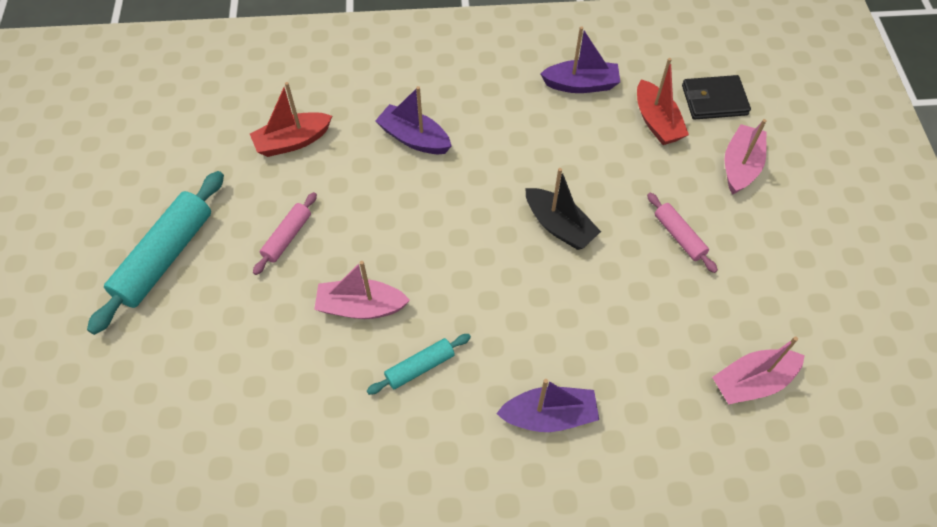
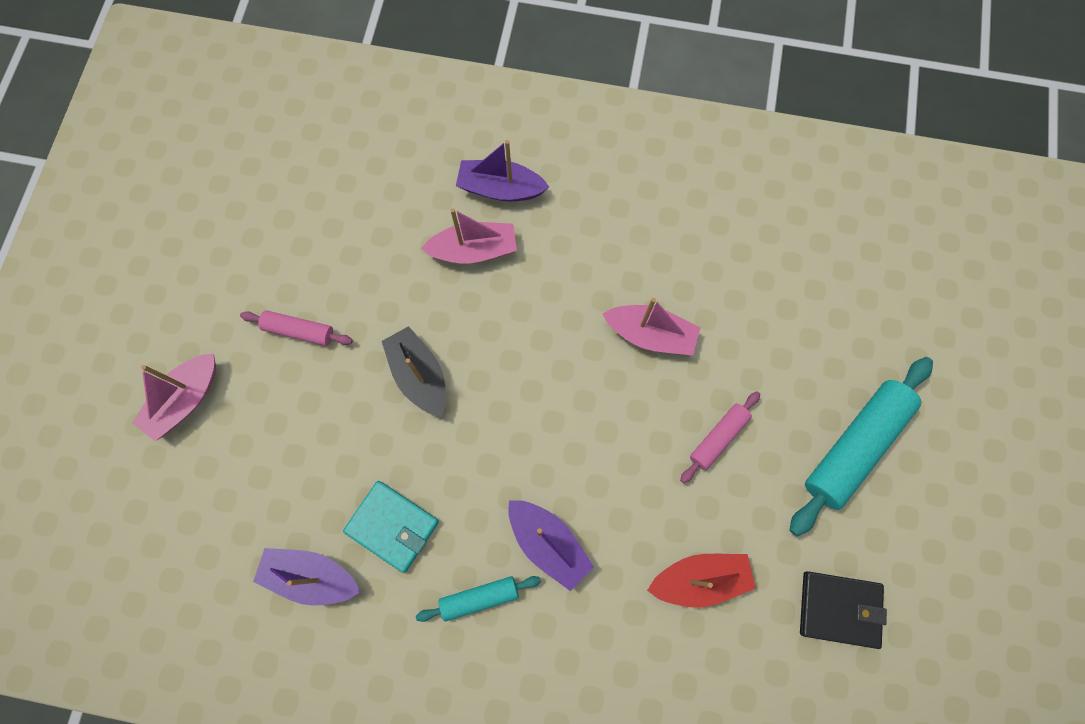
camera: 165 degrees left, 15 degrees up
turquoise rolling pin [367,334,471,395] -> turquoise rolling pin moved to [416,576,541,622]
red boat [637,58,689,145] -> none
pink rolling pin [647,193,718,273] -> pink rolling pin turned 60 degrees counterclockwise [240,310,353,346]
black wallet [682,75,751,120] -> black wallet moved to [800,571,887,649]
pink boat [712,336,805,404] -> pink boat moved to [421,208,517,263]
none -> turquoise wallet [343,481,439,573]

